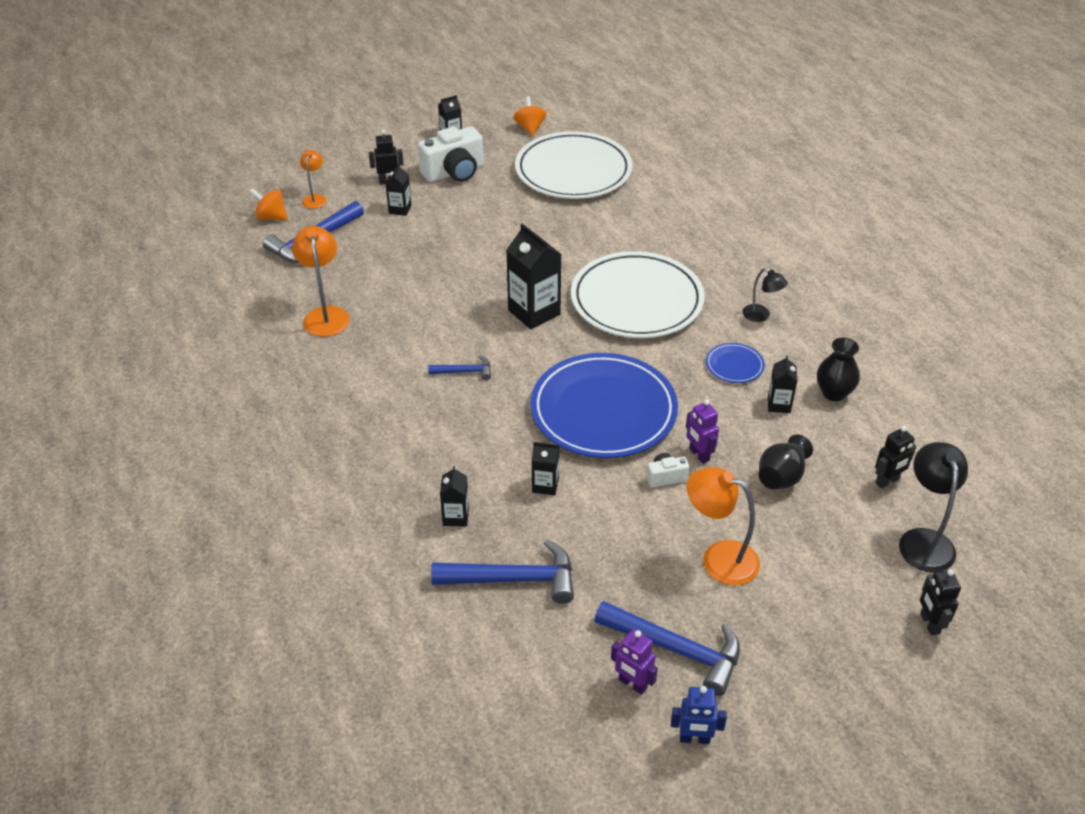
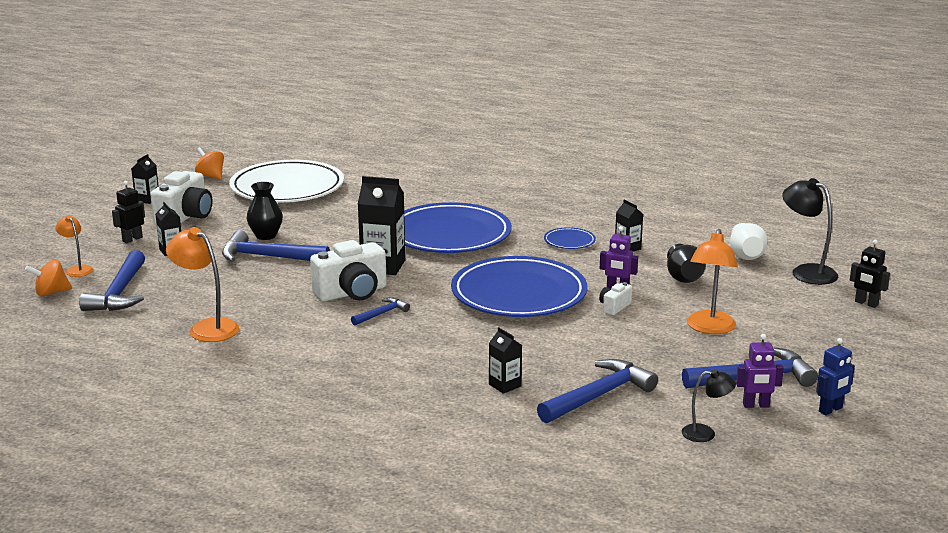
camera: 40 degrees left, 20 degrees down
black carton [532,442,559,495] -> none
white plate [571,251,705,338] -> blue plate [404,202,512,253]
orange lamp [687,467,760,586] -> orange lamp turned 60 degrees counterclockwise [687,229,738,334]
black lamp [743,268,788,322] -> black lamp moved to [682,369,736,442]
black vase [817,338,860,401] -> black vase moved to [246,182,283,240]
black robot [875,426,916,489] -> white vase [730,223,768,260]
none -> blue hammer [222,230,330,262]
none -> white camera [310,240,387,301]

